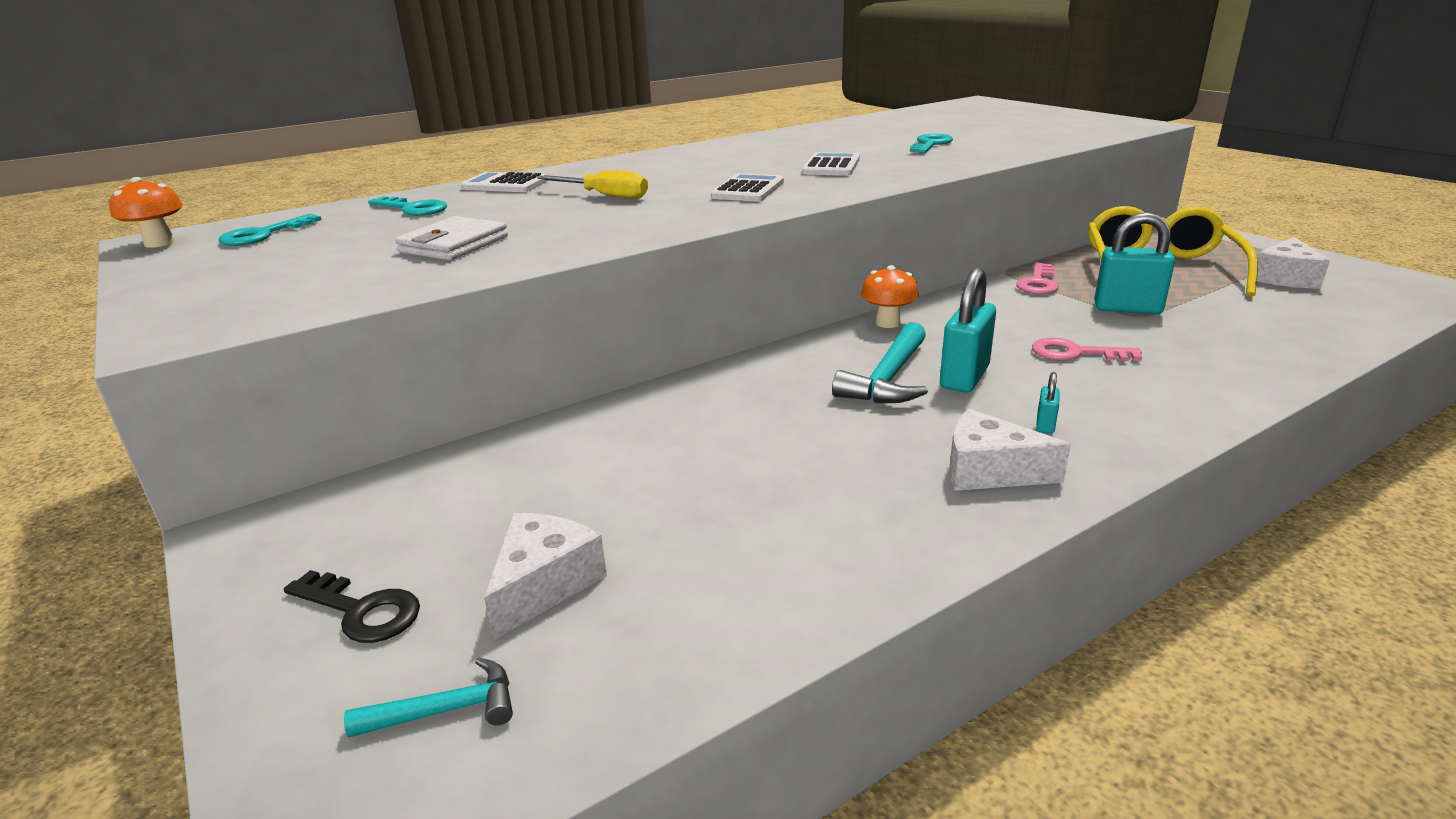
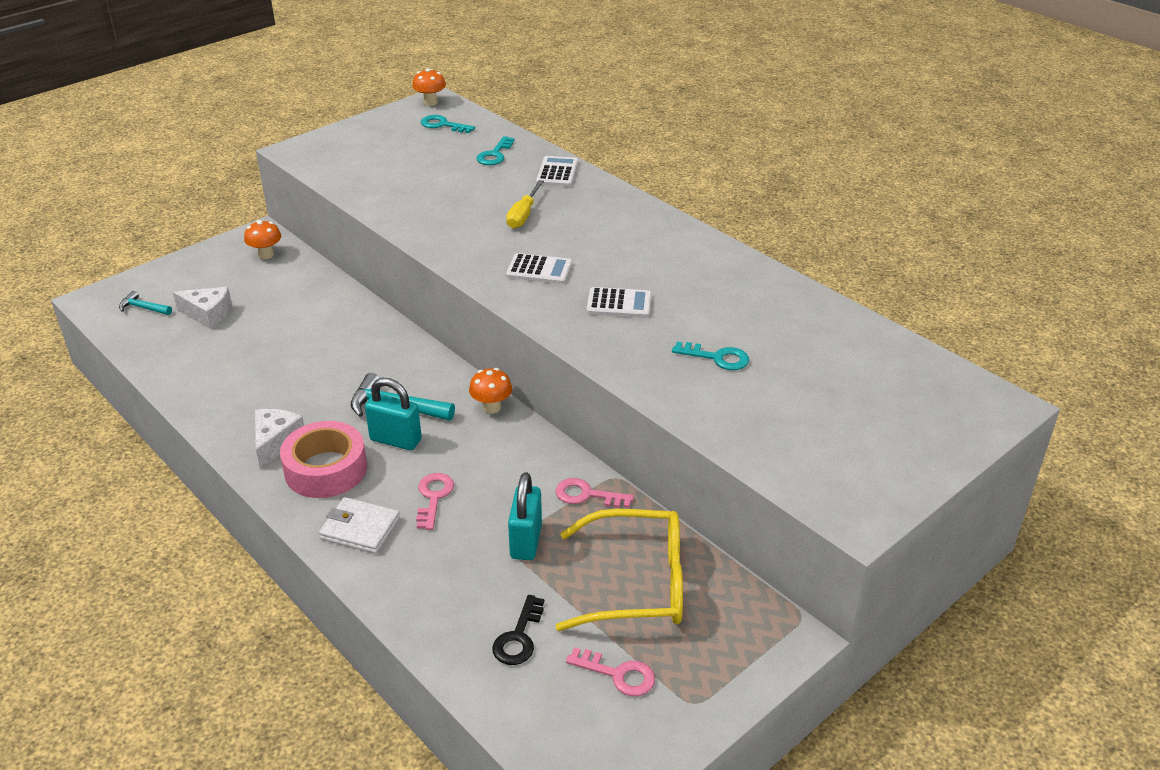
camera: 80 degrees right, 10 degrees up
black key [284,570,420,643] -> black key moved to [492,595,544,665]
turquoise hammer [344,658,513,738] -> turquoise hammer turned 135 degrees clockwise [119,291,172,315]
white wallet [395,216,508,260] -> white wallet moved to [319,497,400,554]
turquoise padlock [1036,372,1060,434] -> pink tape [280,421,367,498]
white cheese [1257,237,1330,289] -> pink key [566,647,655,696]
none -> orange mushroom [244,220,281,259]

